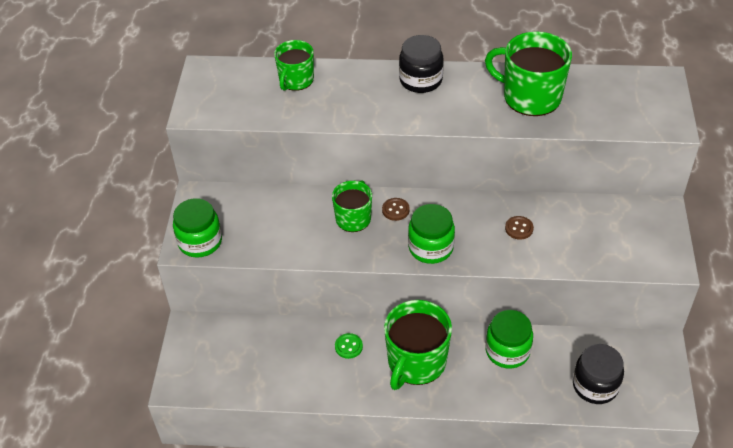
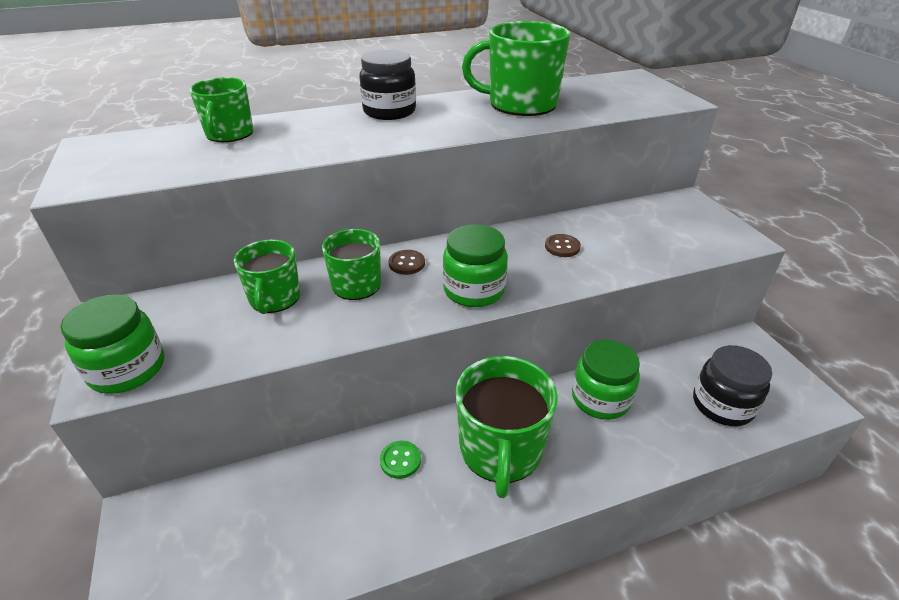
camera: 25 degrees left, 10 degrees down
none -> green mug [234,239,300,314]

